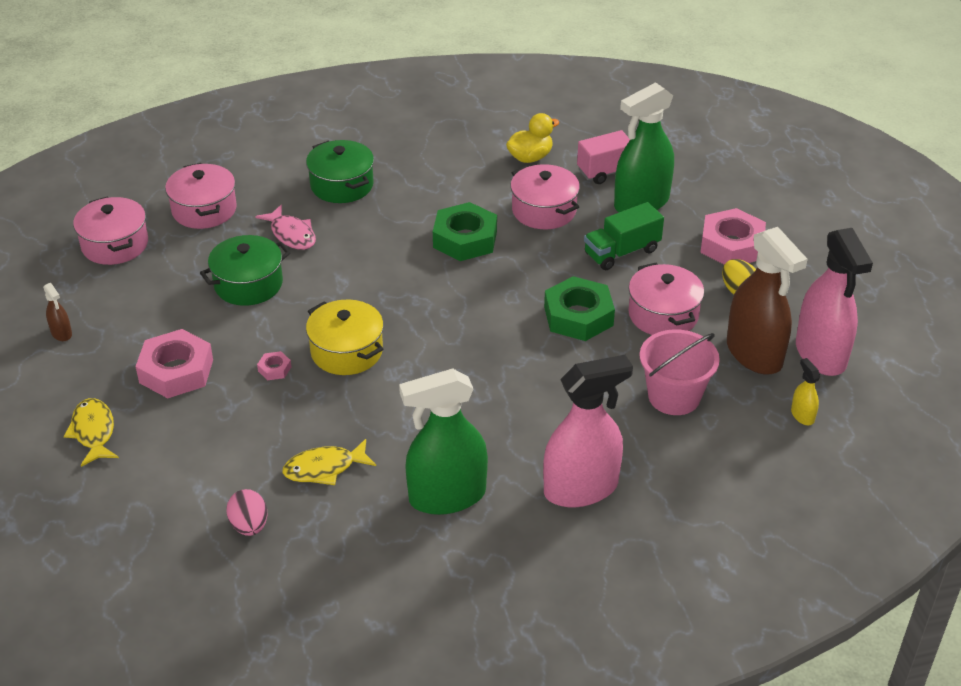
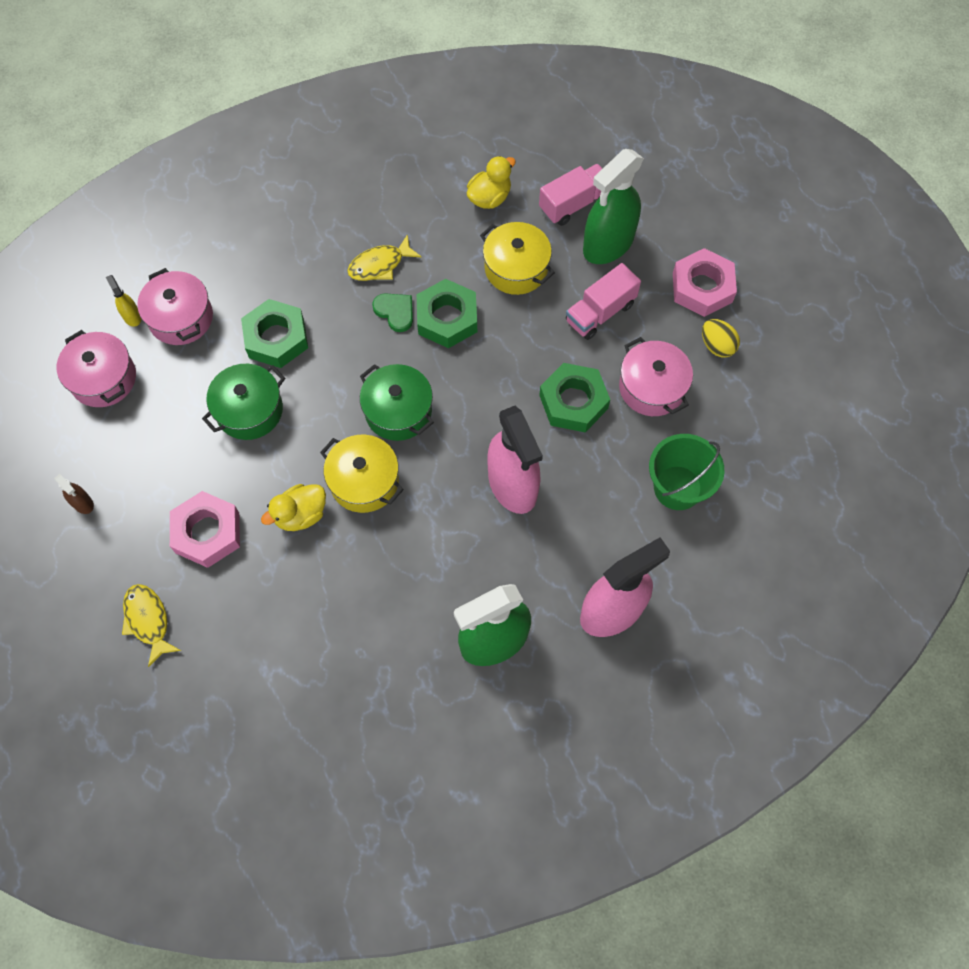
camera: 10 degrees left, 25 degrees up
pink egg [226,489,267,536] -> none
pink fish [255,205,316,250] -> green nut [241,299,308,368]
pink nut [257,351,291,380] -> yellow duck [261,484,326,531]
yellow fish [282,439,376,485] -> yellow fish moved to [347,234,421,281]
green pot [306,140,374,203] -> green pot moved to [360,364,434,441]
pink pot [510,164,580,229] -> yellow pot [480,222,555,295]
green truck [584,202,664,270] -> pink truck [566,263,641,340]
pink bucket [640,329,720,415] -> green bucket [649,434,725,510]
brown spray bottle [727,227,808,374] -> none
yellow spray bottle [791,358,820,425] -> yellow spray bottle moved to [106,275,141,327]
pink spray bottle [796,228,873,376] -> pink spray bottle moved to [487,406,543,514]
none -> green heart [372,293,413,332]

